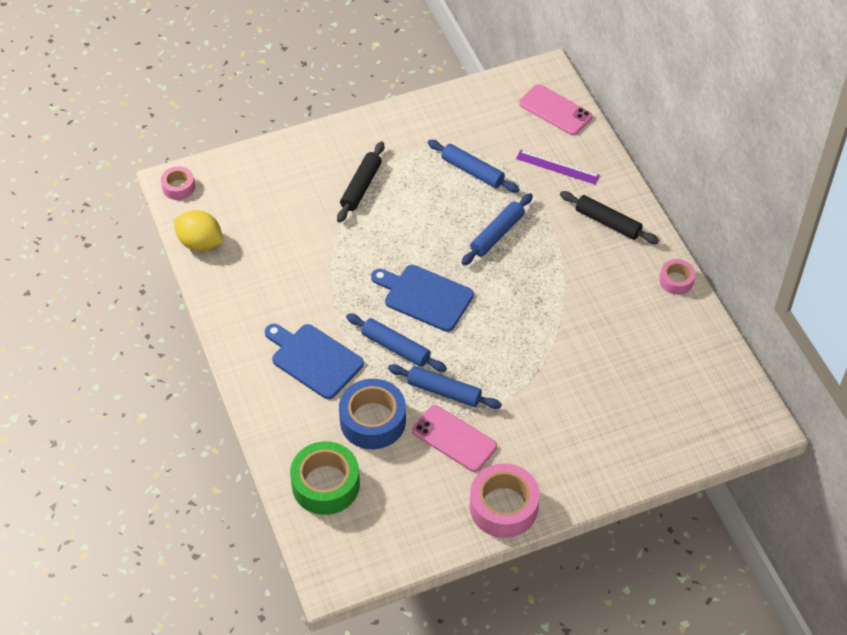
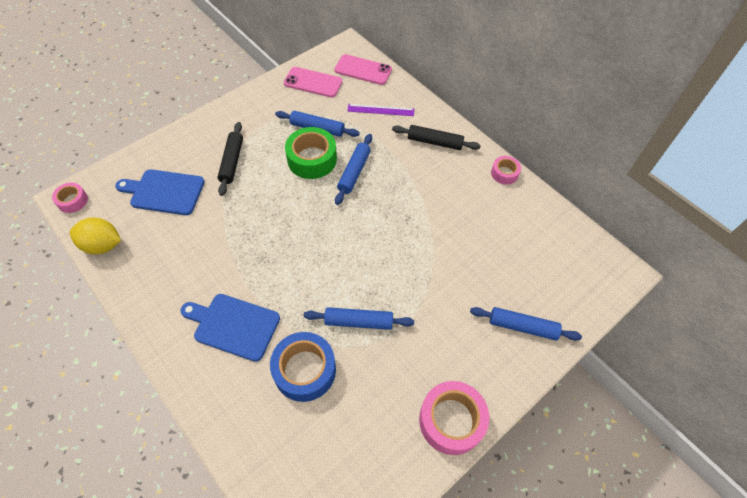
camera: 20 degrees left, 5 degrees up
green tape [290,441,360,515] -> green tape moved to [285,127,337,179]
blue rolling pin [346,314,447,372] -> blue rolling pin moved to [470,307,582,341]
blue cutting board [371,265,474,332] -> blue cutting board moved to [115,169,205,215]
pink phone [412,405,497,472] -> pink phone moved to [284,67,342,97]

